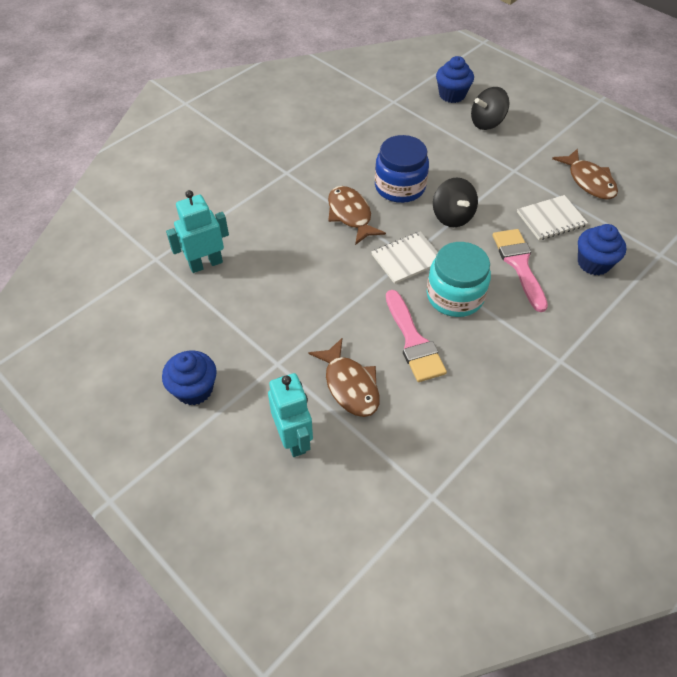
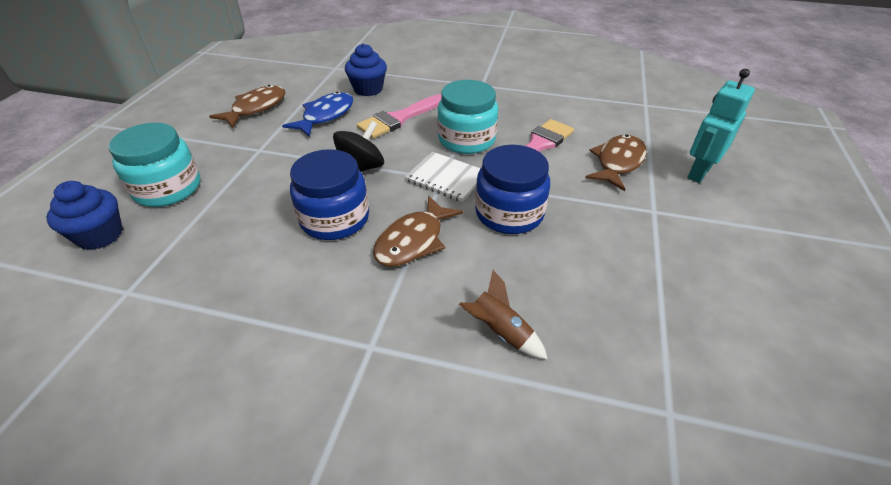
camera: 120 degrees left, 10 degrees down
blue cupcake [162,350,217,405] -> none
turquoise robot [166,190,229,273] -> none
black spinning top [471,87,509,130] -> turquoise jar [109,123,200,207]
white notebook [517,195,588,240] -> blue fish [282,91,353,137]
none -> brown rocket [459,270,548,359]
none -> blue jar [475,145,550,234]

